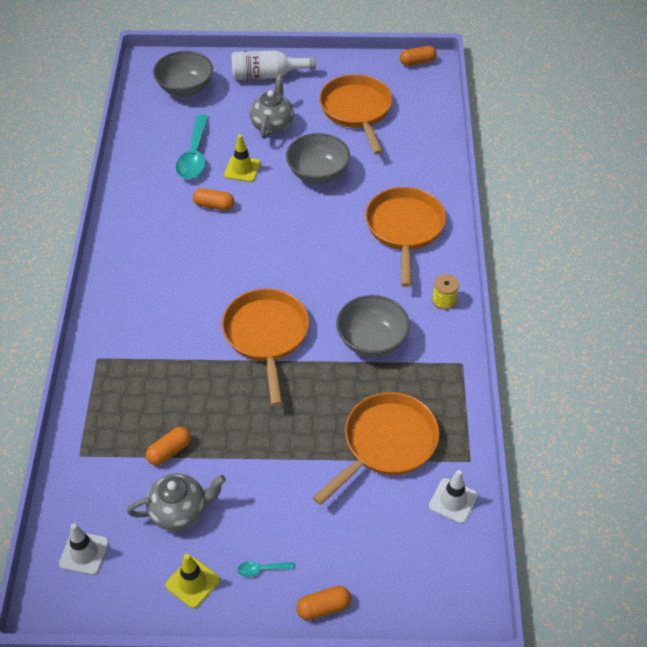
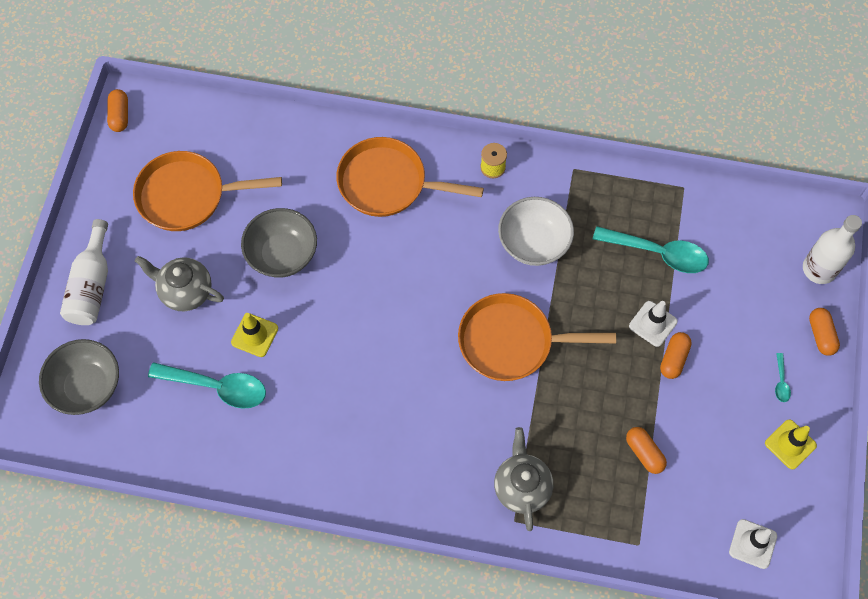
camera: 80 degrees left, 15 degrees up
grey teapot [127,473,226,531] -> grey teapot moved to [494,427,553,531]
orange capsule [193,188,235,210] -> orange capsule moved to [660,332,692,379]
orange pan [312,392,439,505] -> turquoise spoon [593,226,709,273]
grey bowl [336,295,410,357] -> white bowl [498,197,574,266]
white traffic cone [429,470,478,524] -> white traffic cone moved to [629,301,678,347]
none -> white bottle [803,215,862,284]

